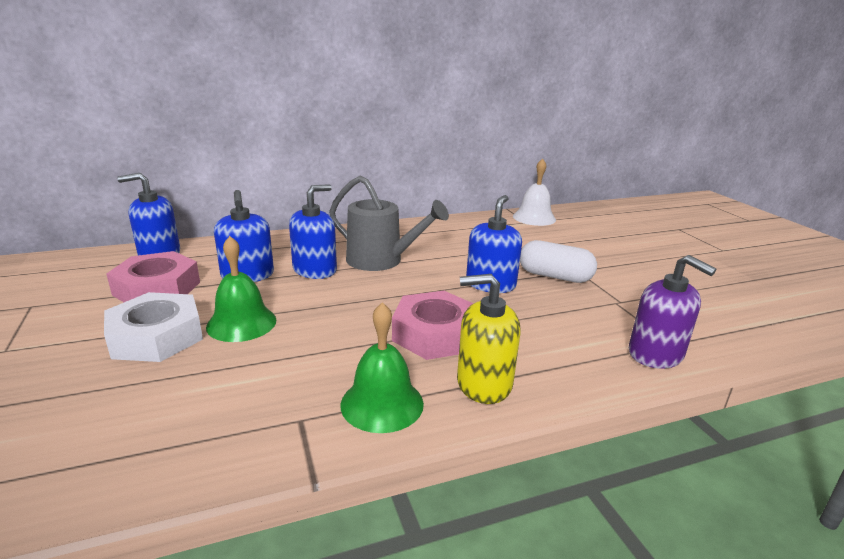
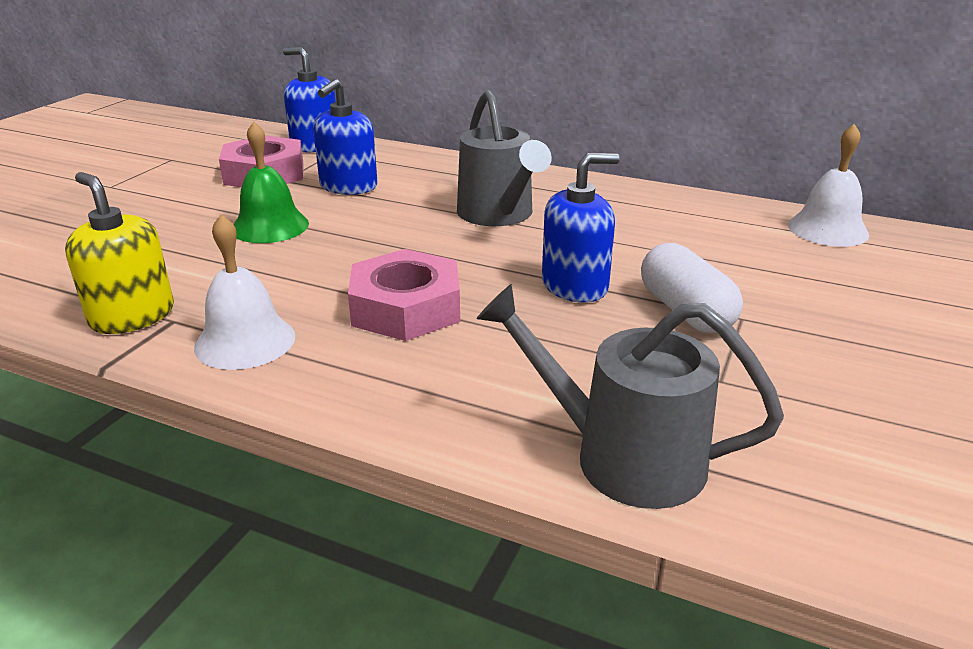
camera: 45 degrees right, 5 degrees up
white nut [104,292,203,362] -> none
blue soap dispenser [289,184,337,279] -> none
green bell [341,302,424,433] -> white bell [194,214,295,370]
yellow soap dispenser [457,274,521,404] -> yellow soap dispenser moved to [65,172,174,334]
purple soap dispenser [629,255,716,369] -> grey watering can [476,284,784,509]

